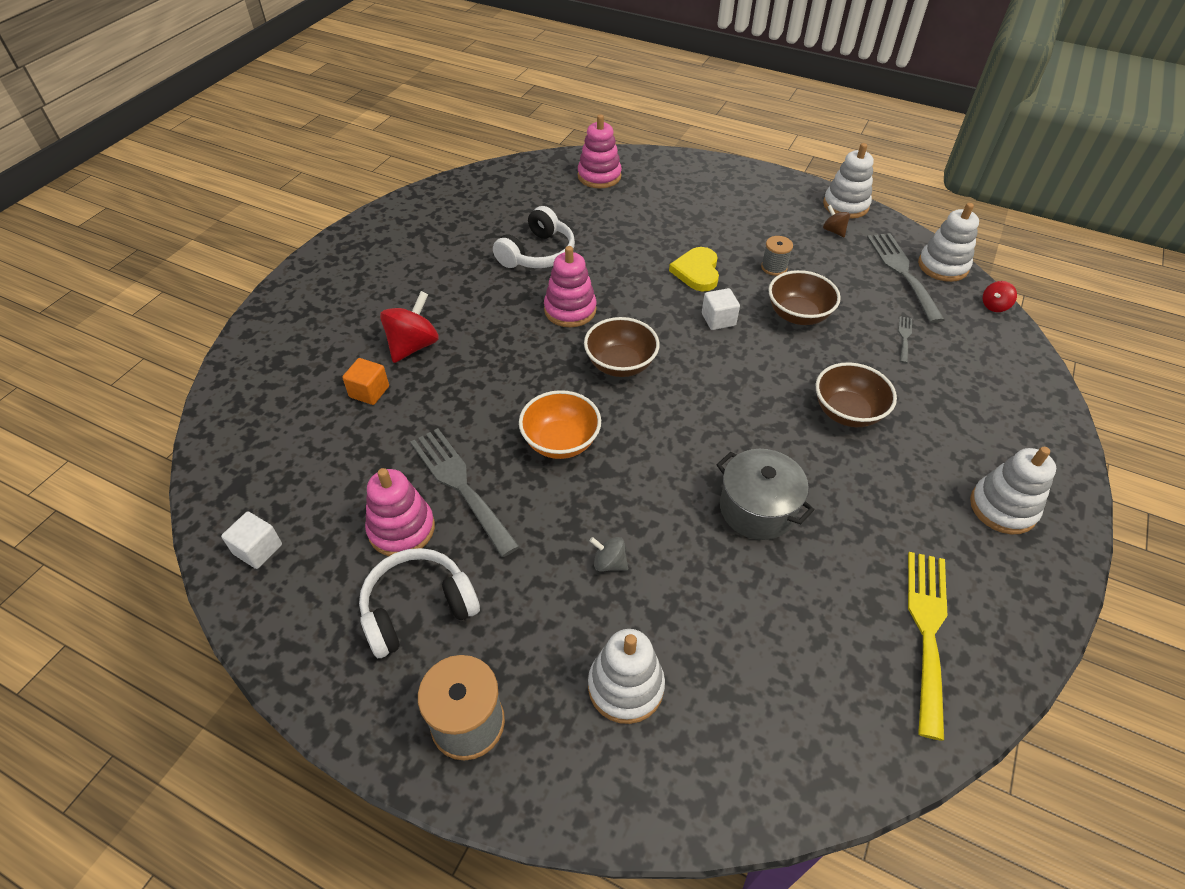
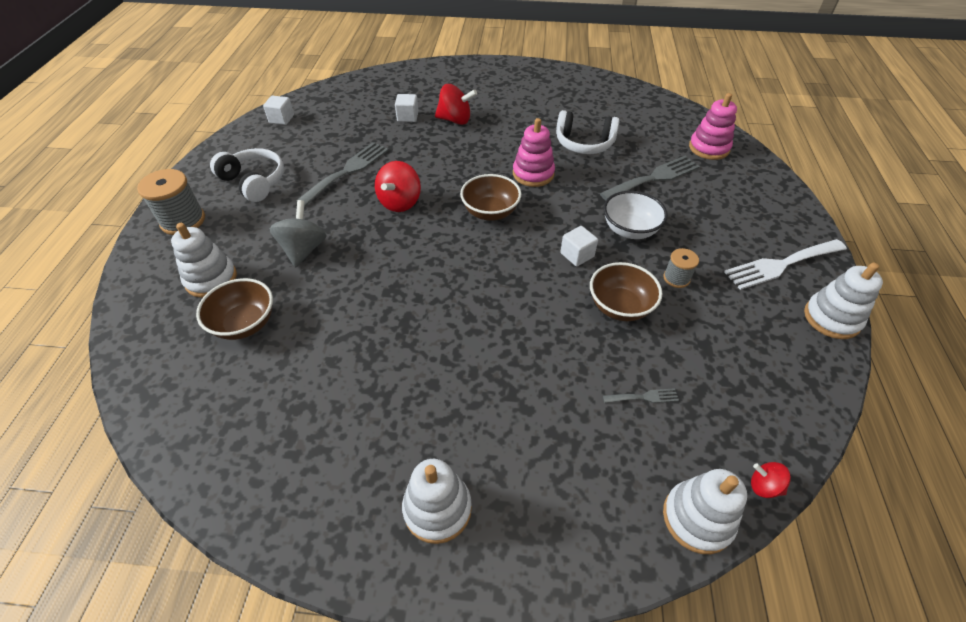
camera: 70 degrees right, 0 degrees up
orange cube [342,358,389,405] -> white cube [395,94,418,122]
pink stacking toy [365,468,435,556] -> none
orange bowl [519,390,601,459] -> red spinning top [375,161,421,212]
grey spinning top [589,537,628,572] -> grey spinning top [270,200,327,267], size x1.86
yellow heart [669,247,719,292] -> white bowl [604,191,668,239]
grey pot [716,449,814,540] -> none
brown bowl [816,363,897,427] -> brown bowl moved to [196,278,273,340]
brown spinning top [823,205,850,237] -> none
grey fork [867,233,945,323] -> grey fork moved to [600,156,700,200]
yellow fork [908,552,947,741] -> none
white stacking toy [918,203,979,282] -> white stacking toy moved to [663,469,747,554]
none -> white fork [724,239,847,290]

